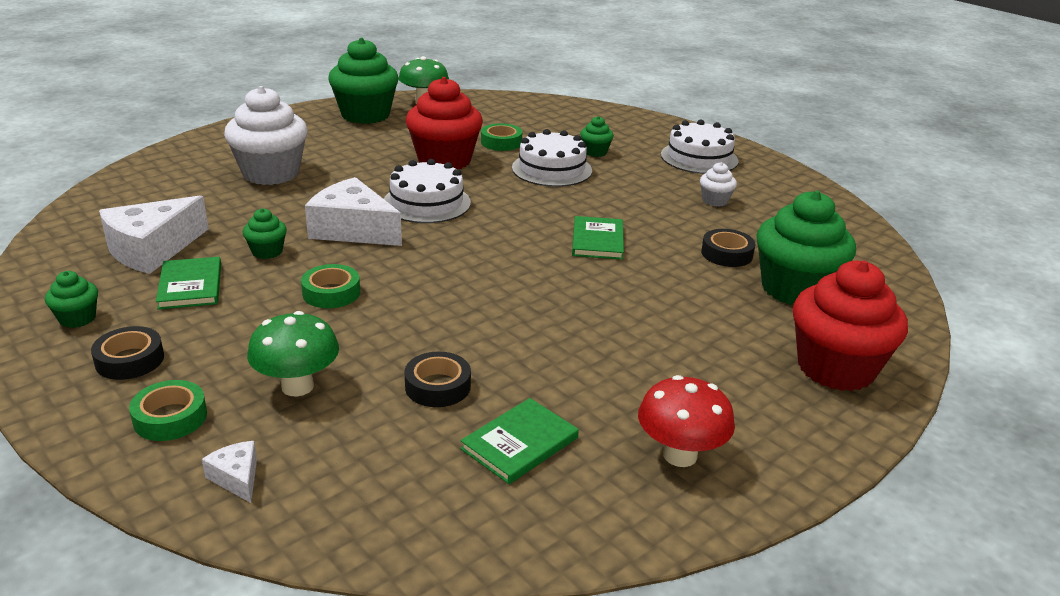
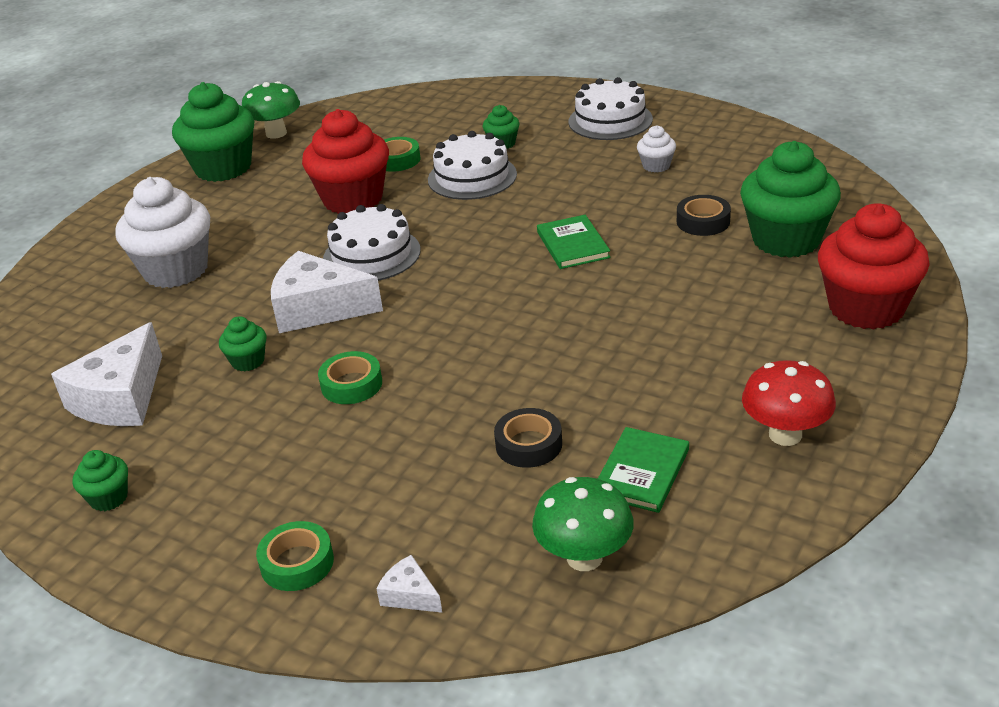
camera: 15 degrees left, 5 degrees up
black tape [91,326,164,380] -> none
green book [156,257,221,310] -> none
green mushroom [247,311,339,396] -> green mushroom moved to [532,477,634,571]

